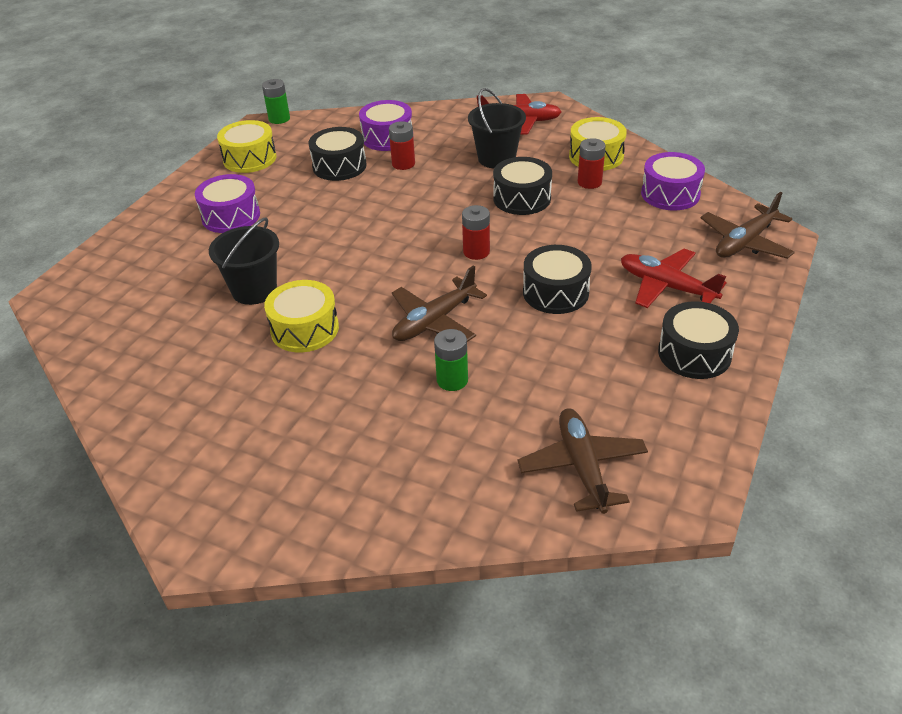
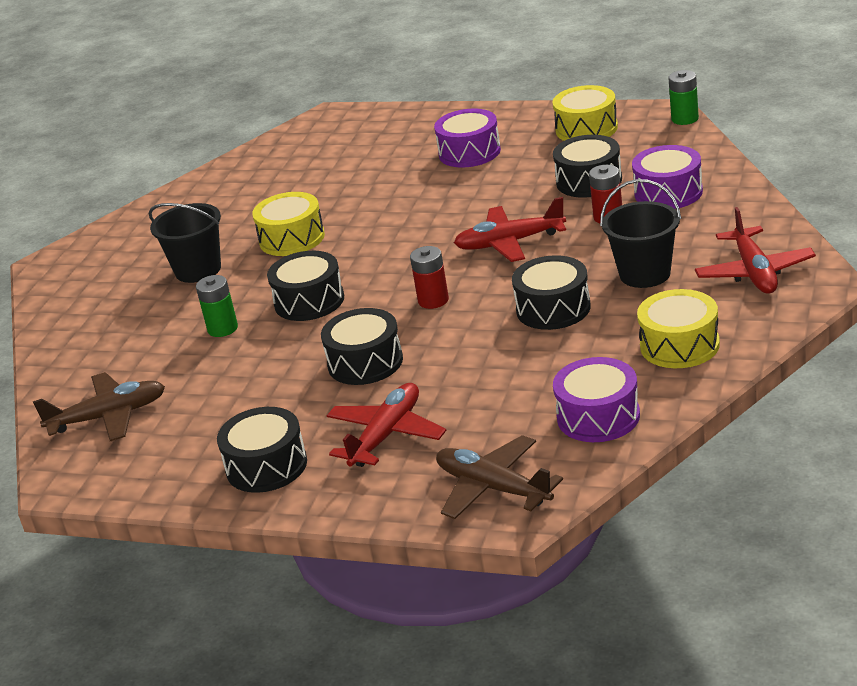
camera: 85 degrees right, 10 degrees down
black bucket [209,218,279,305] -> black bucket moved to [149,203,221,283]
brown plane [392,265,487,342] -> black drum [267,251,344,321]
red battery [578,138,606,189] -> none
none -> red plane [454,197,566,262]

